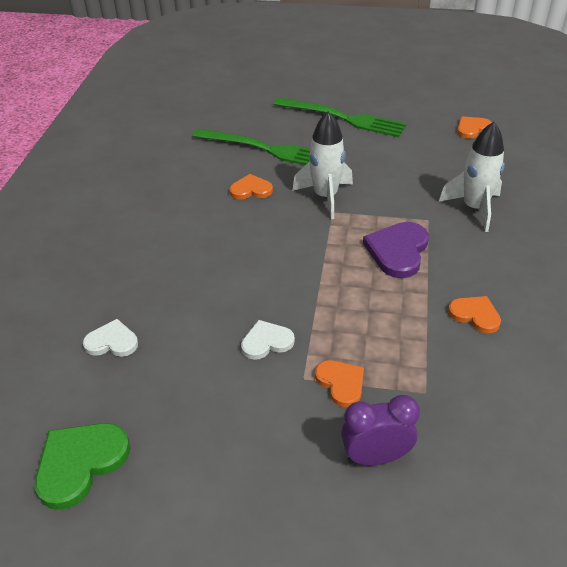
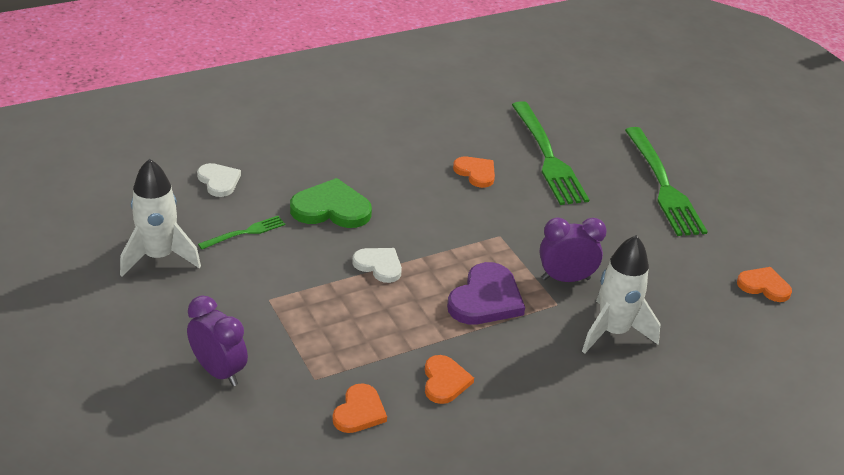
camera: 50 degrees right, 5 degrees down
green heart [35,423,130,510] -> green heart moved to [290,178,372,228]
white heart [241,320,295,360] -> white heart moved to [352,248,402,283]
white rocket [292,111,353,219] -> white rocket moved to [120,159,201,277]
orange heart [315,360,364,407] -> orange heart moved to [333,383,387,433]
purple heart [363,222,429,278] -> purple heart turned 135 degrees clockwise [447,262,525,324]
none -> green fork [198,216,285,250]
none -> purple clock [540,218,607,282]

